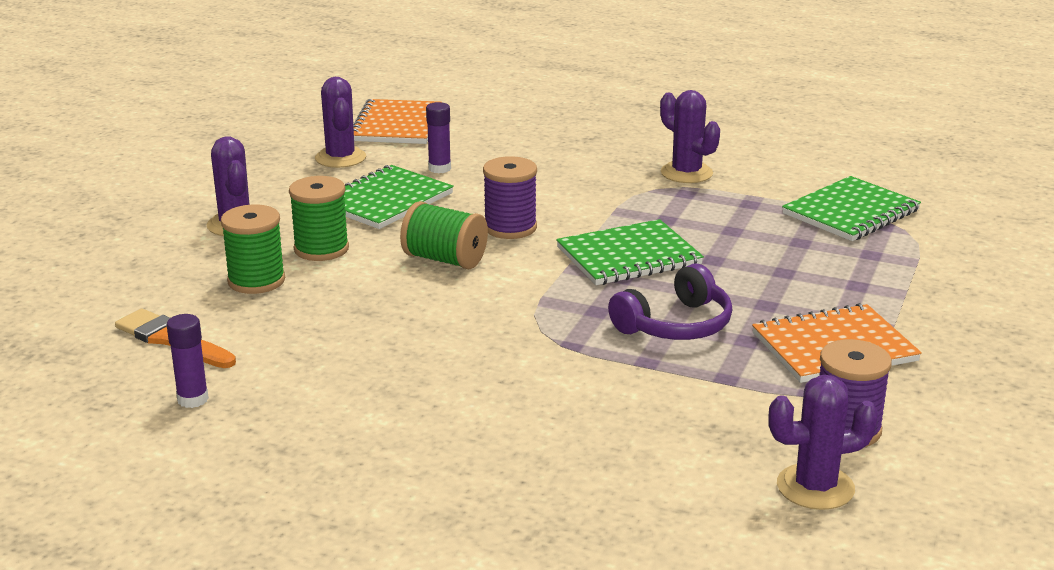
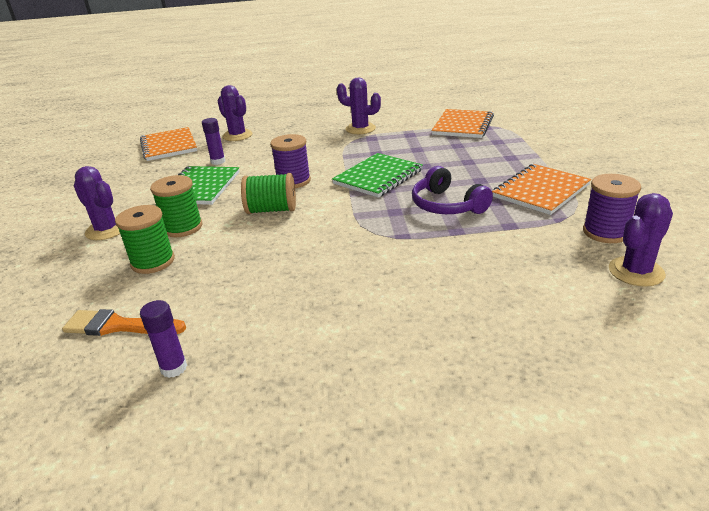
camera: 25 degrees left, 5 degrees up
purple cactus [315,77,366,168] -> purple cactus moved to [218,85,253,141]
purple headphones [608,264,732,340] -> purple headphones turned 120 degrees clockwise [412,166,493,214]
green notebook [782,176,921,241] -> orange notebook [431,109,494,138]

